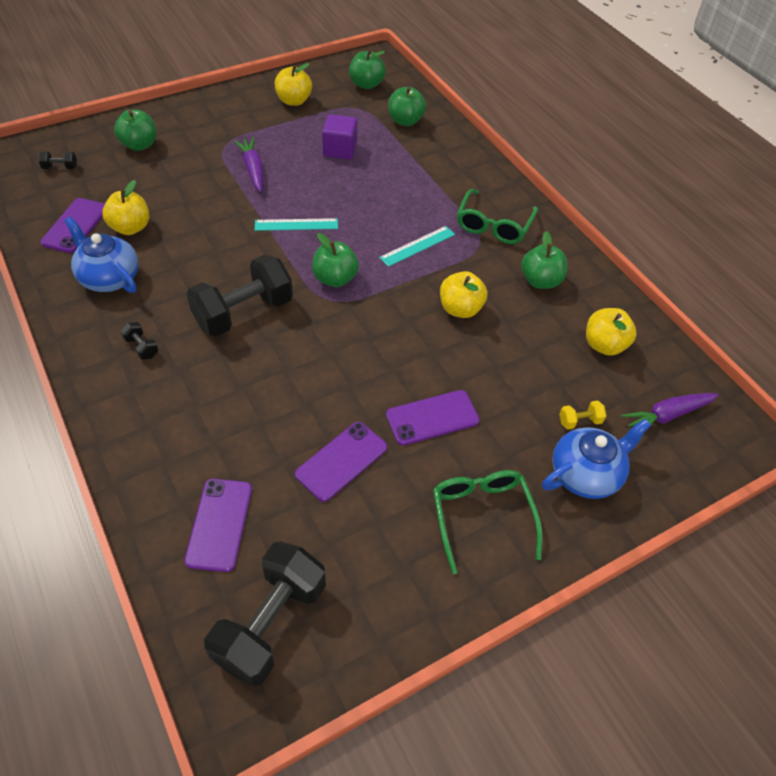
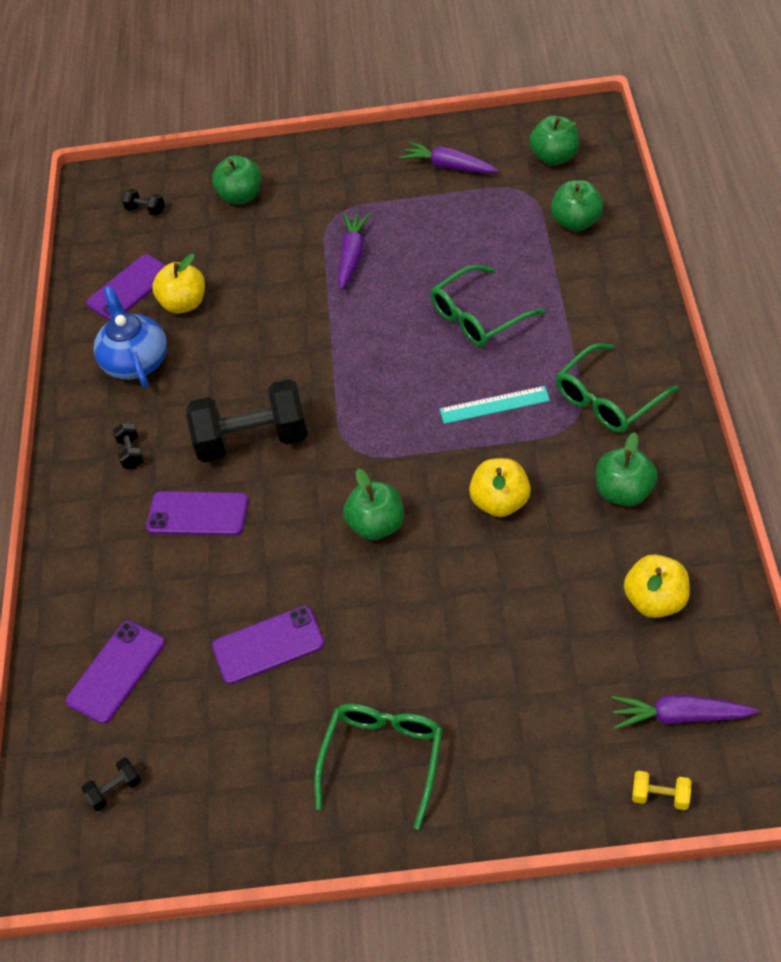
camera: 35 degrees right, 0 degrees up
black dumbbell [204,541,326,687] -> black dumbbell [82,758,141,811], size x0.40
turquoise ruler [255,218,338,231] -> none
yellow apple [275,63,312,106] -> purple carrot [400,142,499,174]
green apple [312,233,359,287] -> green apple moved to [343,469,404,540]
purple cube [322,114,357,160] -> none
purple phone [386,390,479,446] -> purple phone moved to [146,491,248,536]
blue teapot [542,419,651,499] -> none
yellow dumbbell [559,401,606,430] -> yellow dumbbell moved to [632,771,691,810]
none -> green glasses [430,265,545,347]

